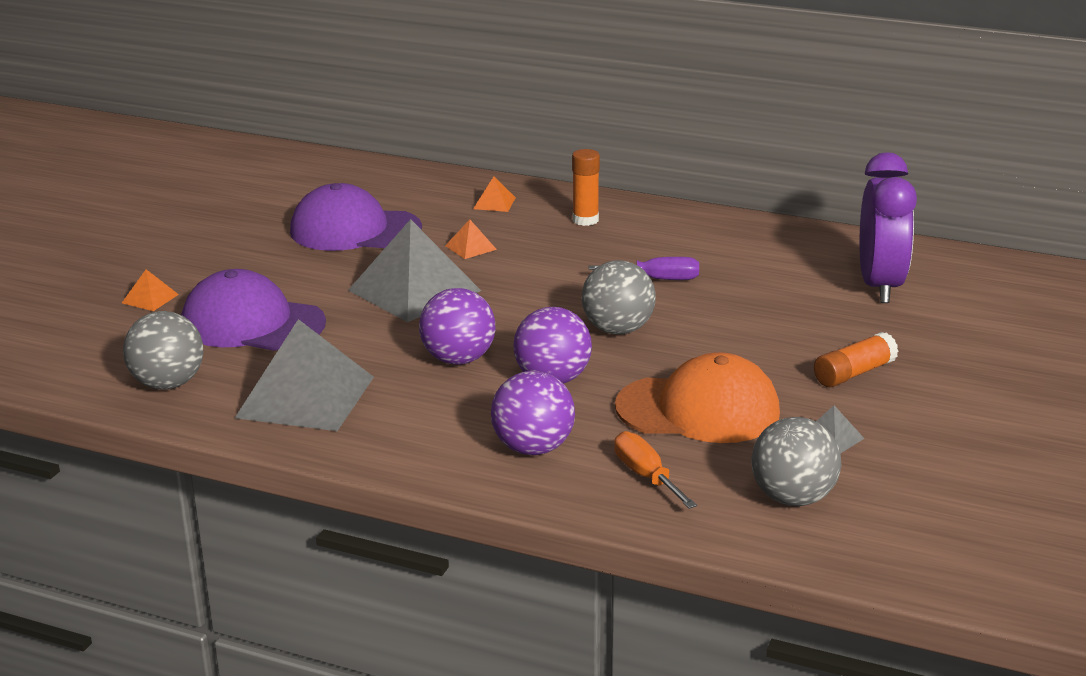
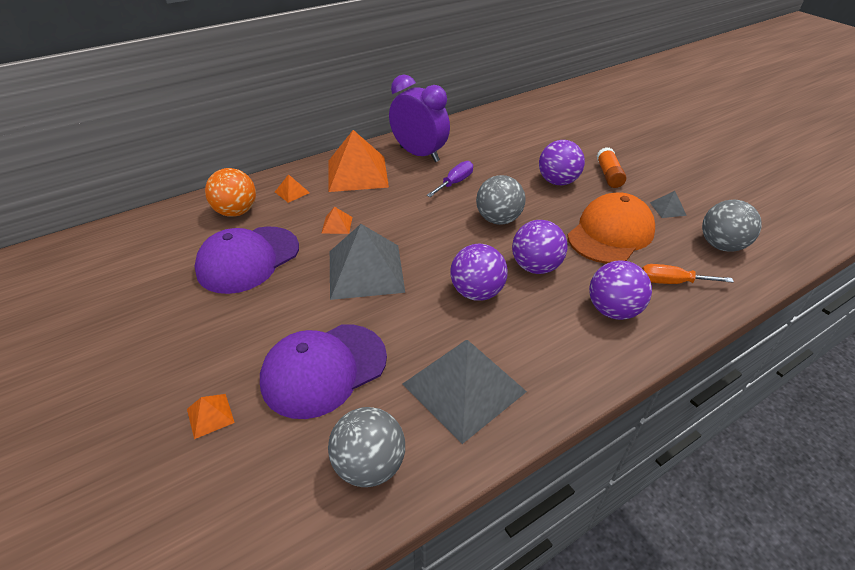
camera: 55 degrees left, 15 degrees up
orange glue stick [572,149,600,226] -> orange pyramid [328,130,389,192]
purple clock [860,152,917,303] -> purple clock moved to [389,74,450,162]
none -> orange ball [205,168,256,217]
none -> purple ball [539,140,585,185]

